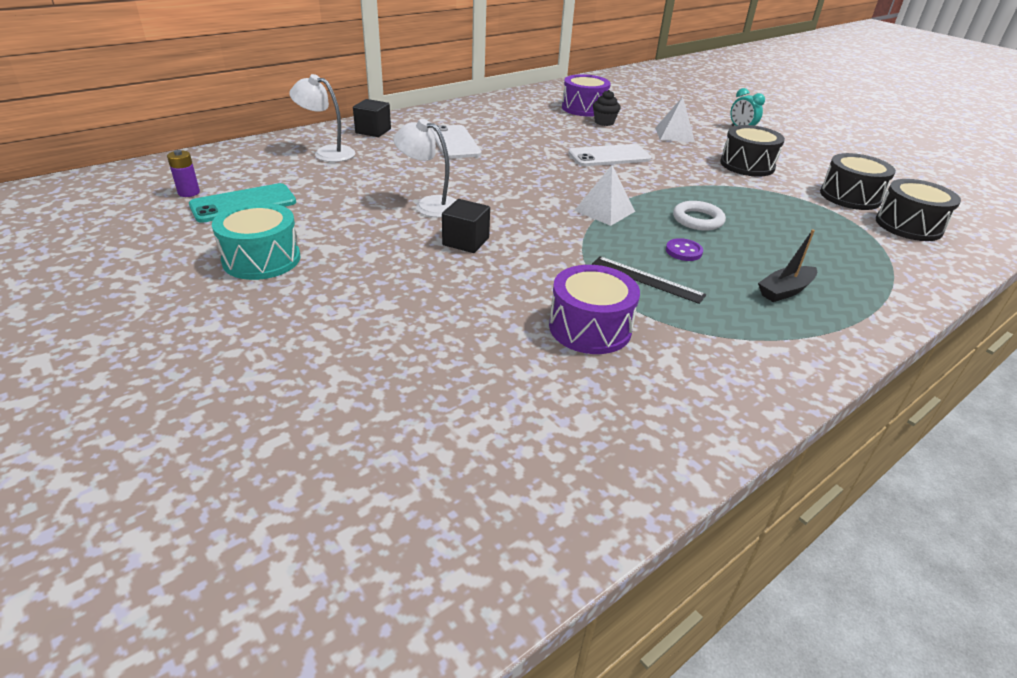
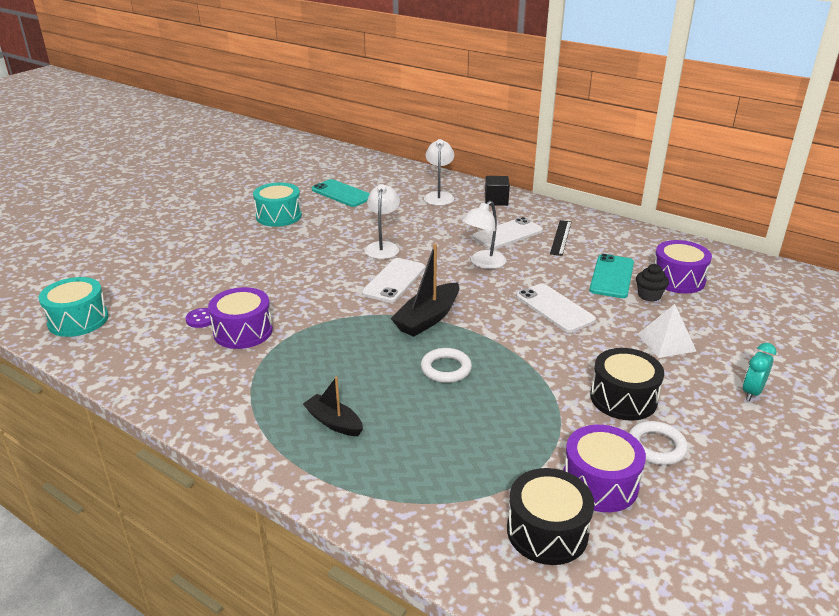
camera: 75 degrees right, 5 degrees down
purple battery [167,150,200,197] -> none
black cube [442,199,490,253] -> none
white pyramid [574,165,635,226] -> black boat [390,244,459,337]
black ruler [592,256,706,304] -> black ruler moved to [550,220,572,256]
purple button [666,238,703,261] -> purple button moved to [186,308,213,328]
black drum [820,153,896,210] -> purple drum [563,425,646,512]
none -> turquoise drum [38,277,108,337]
none -> white phone [362,258,425,303]
none -> white lamp [462,201,506,269]
none -> turquoise phone [589,254,634,298]
none -> white ring [629,421,688,465]

